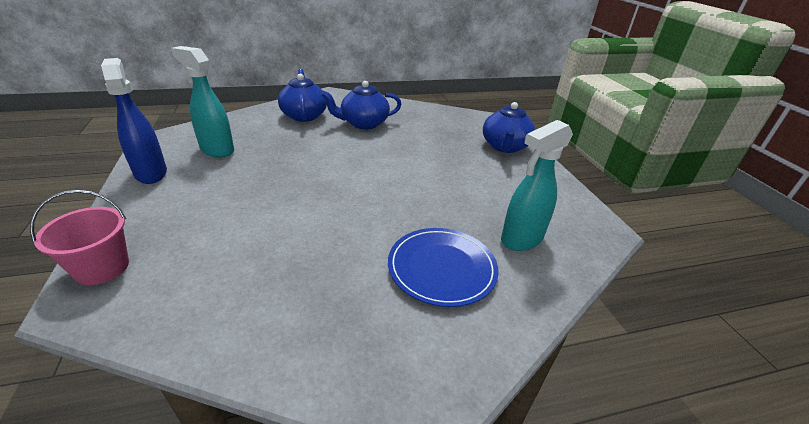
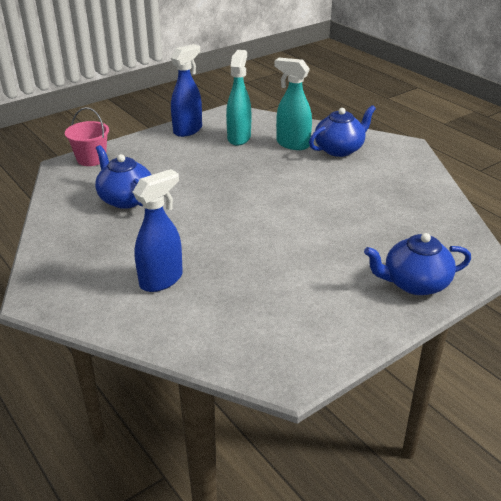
camera: 70 degrees right, 0 degrees up
blue teapot [321,81,401,129] -> blue teapot moved to [95,145,151,209]
blue plate [388,228,499,307] -> blue spray bottle [133,169,183,292]
turquoise spray bottle [501,120,573,251] -> turquoise spray bottle moved to [275,58,312,150]

